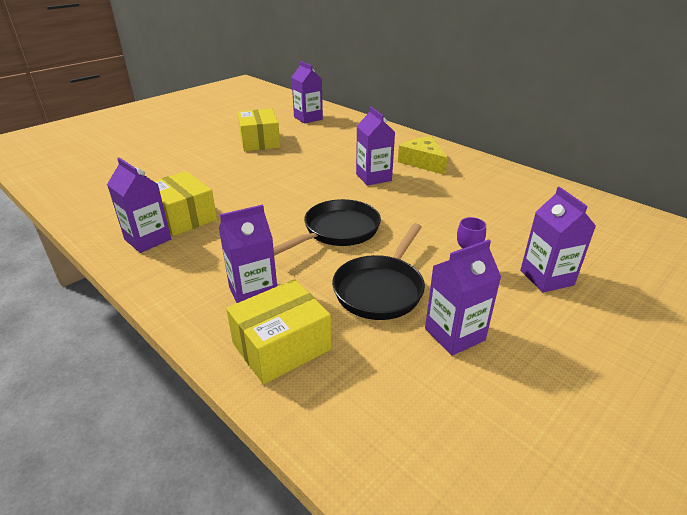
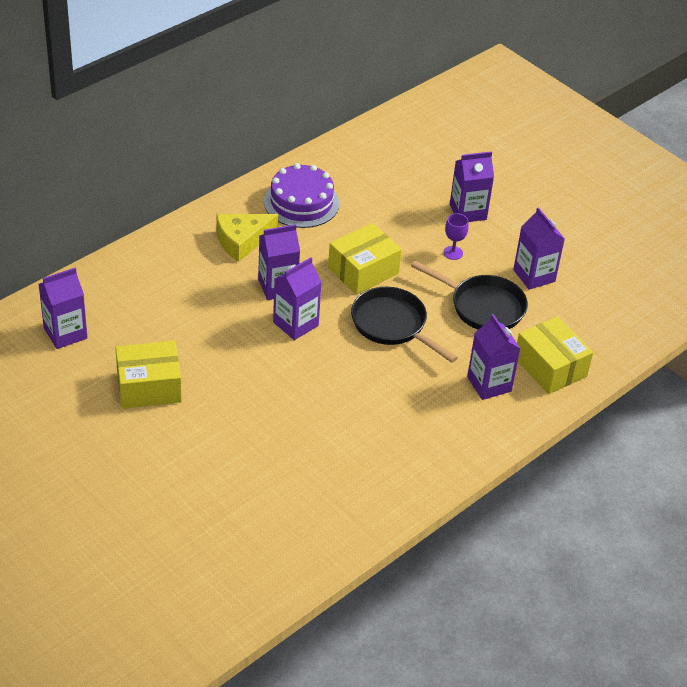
camera: 90 degrees left, 10 degrees up
purple carton [107,157,171,253] -> purple carton moved to [273,257,322,340]
yellow box [154,171,217,236] -> yellow box moved to [328,223,402,294]
none -> purple cake [264,163,339,228]

